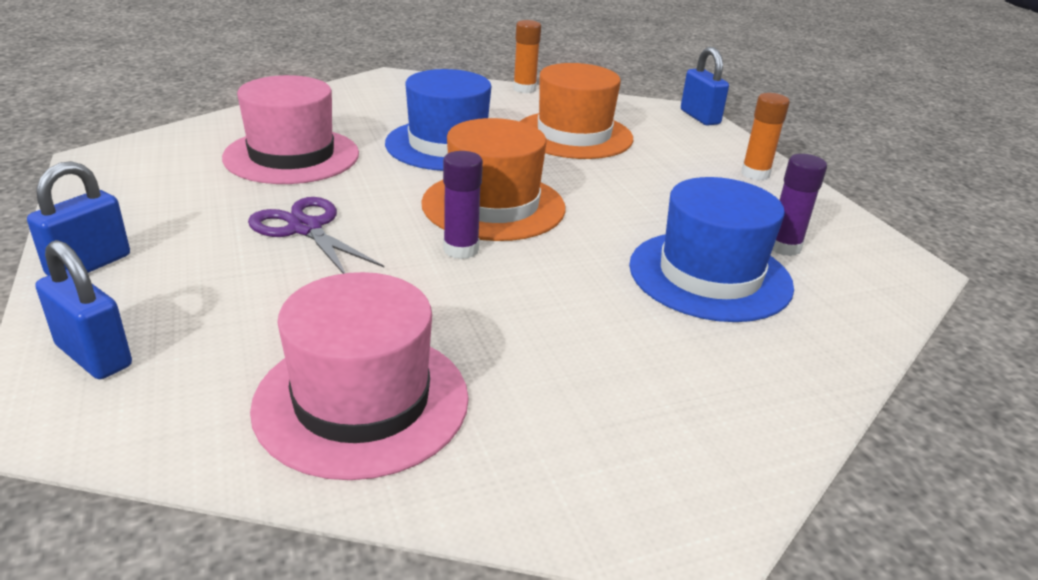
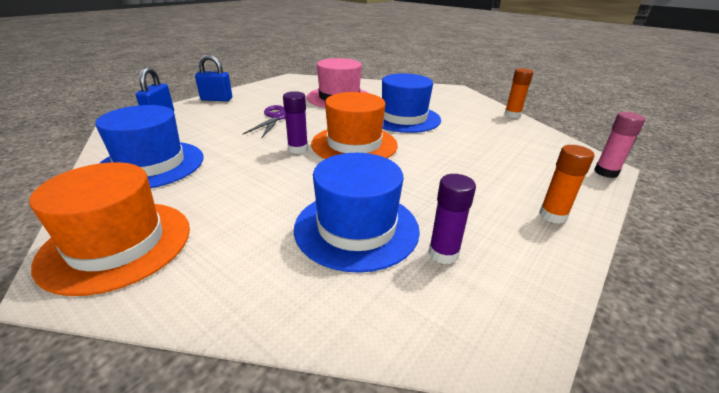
camera: 60 degrees right, 0 degrees up
pink hat [250,272,469,480] -> blue hat [95,105,204,188]
orange hat [520,63,633,159] -> orange hat moved to [30,162,190,296]
blue padlock [681,47,729,126] -> pink glue stick [594,112,645,178]

